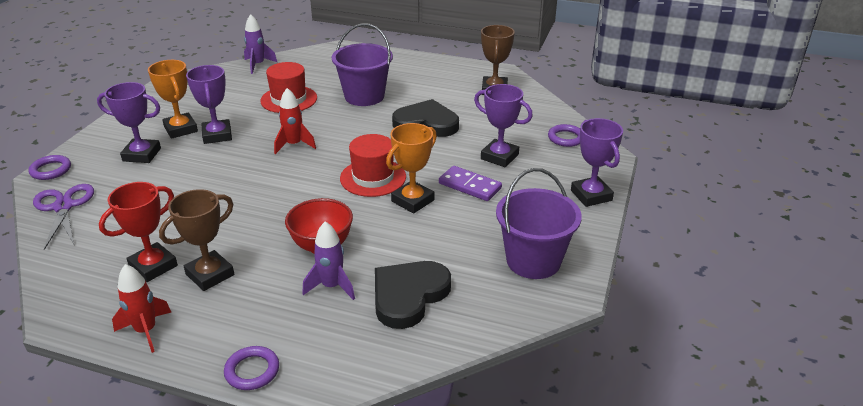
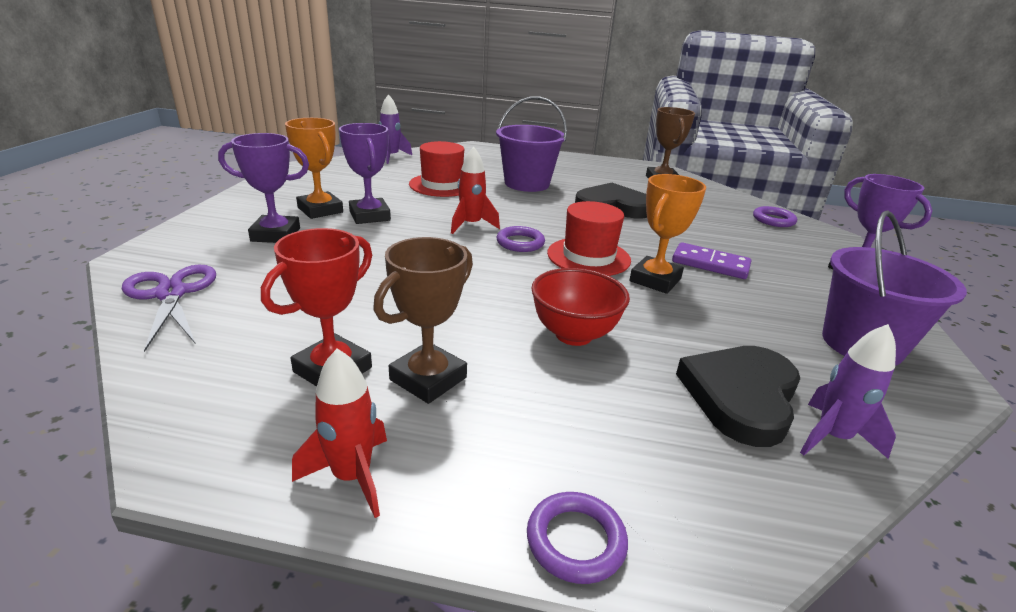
camera: 10 degrees left, 5 degrees down
purple ring [28,155,71,180] -> purple ring moved to [497,226,545,252]
purple rocket [302,221,355,300] -> purple rocket moved to [800,324,896,459]
purple trophy [474,84,533,167] -> none

